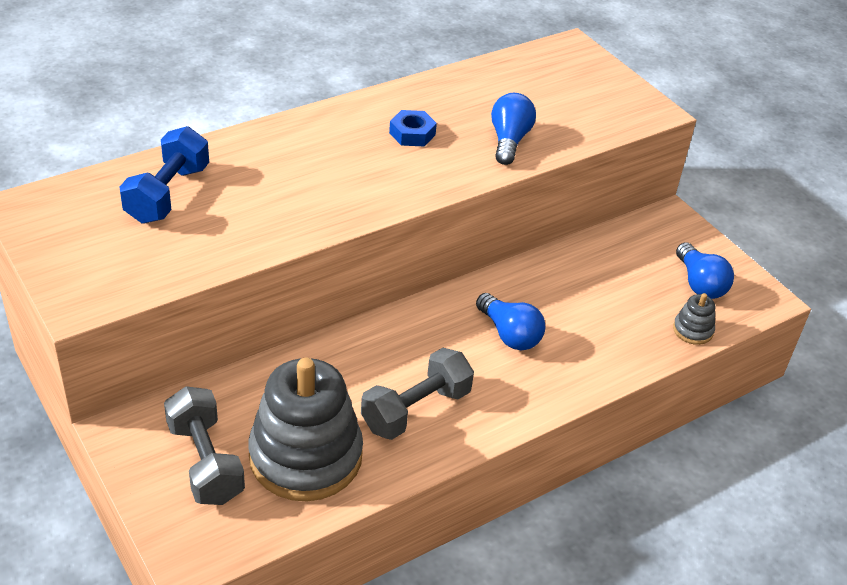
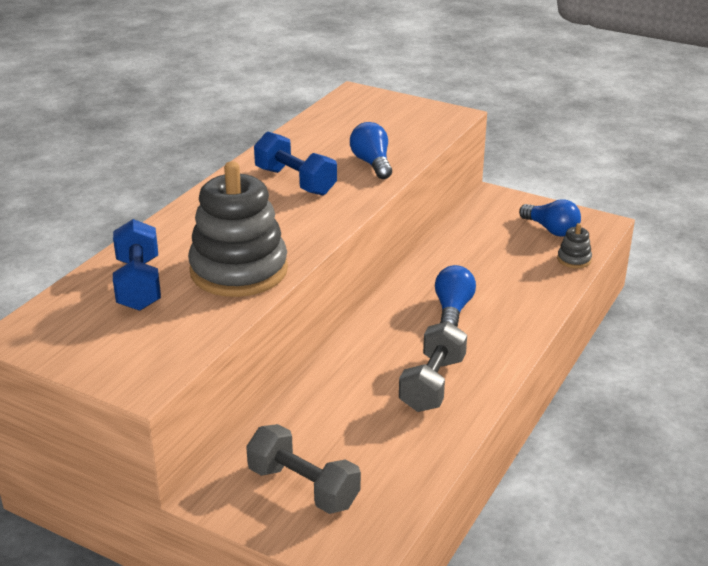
camera: 25 degrees left, 10 degrees down
grey stacking toy [248,357,363,501] -> grey stacking toy moved to [188,161,288,297]
blue nut [389,110,437,147] -> blue dumbbell [254,131,337,196]
blue light bulb [476,293,546,350] -> blue light bulb turned 105 degrees counterclockwise [435,265,476,327]

